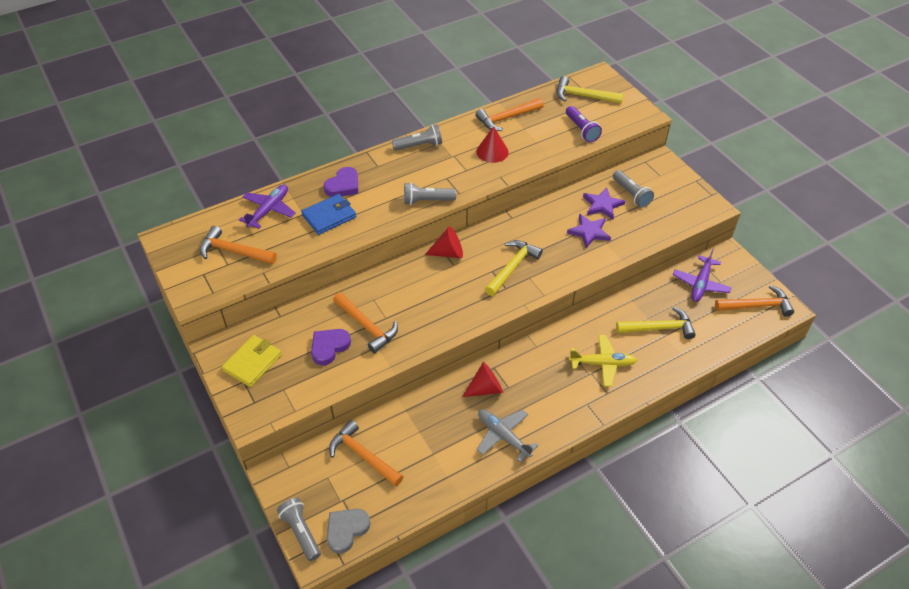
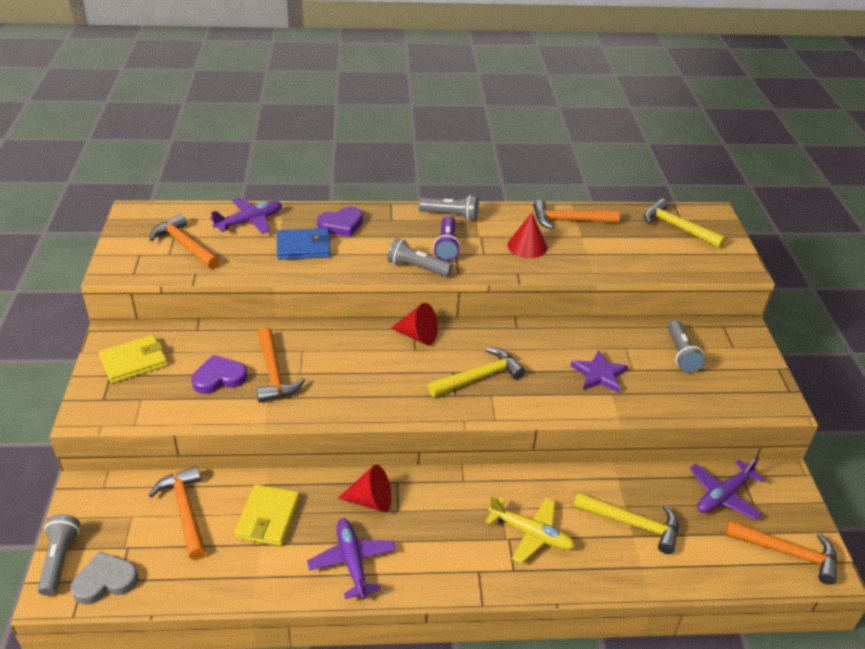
camera: 25 degrees right, 10 degrees down
grey plane [477,409,539,462] -> purple plane [307,518,396,599]
purple flashlight [566,106,602,142] -> purple flashlight moved to [433,216,460,261]
purple star [583,187,625,220] -> none
none -> yellow wallet [234,485,299,546]

